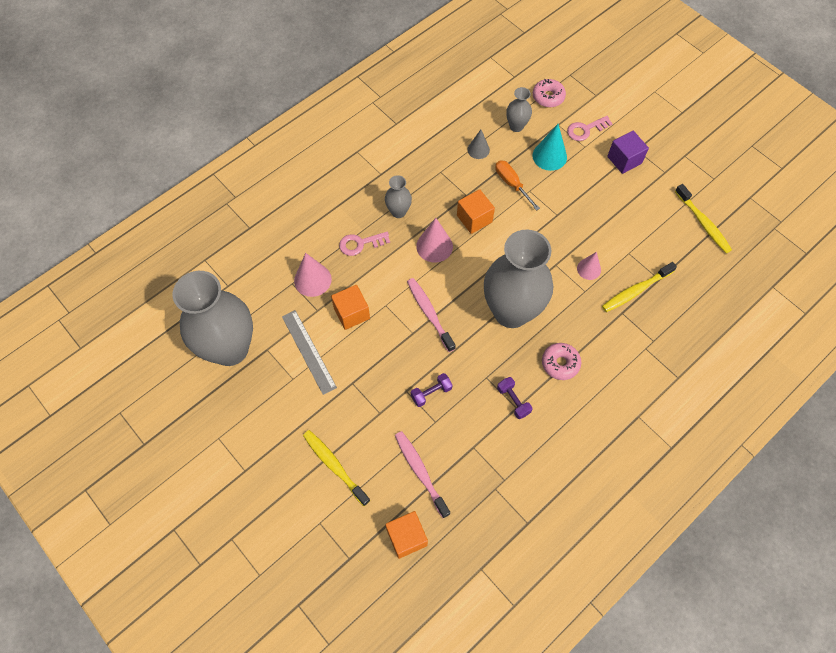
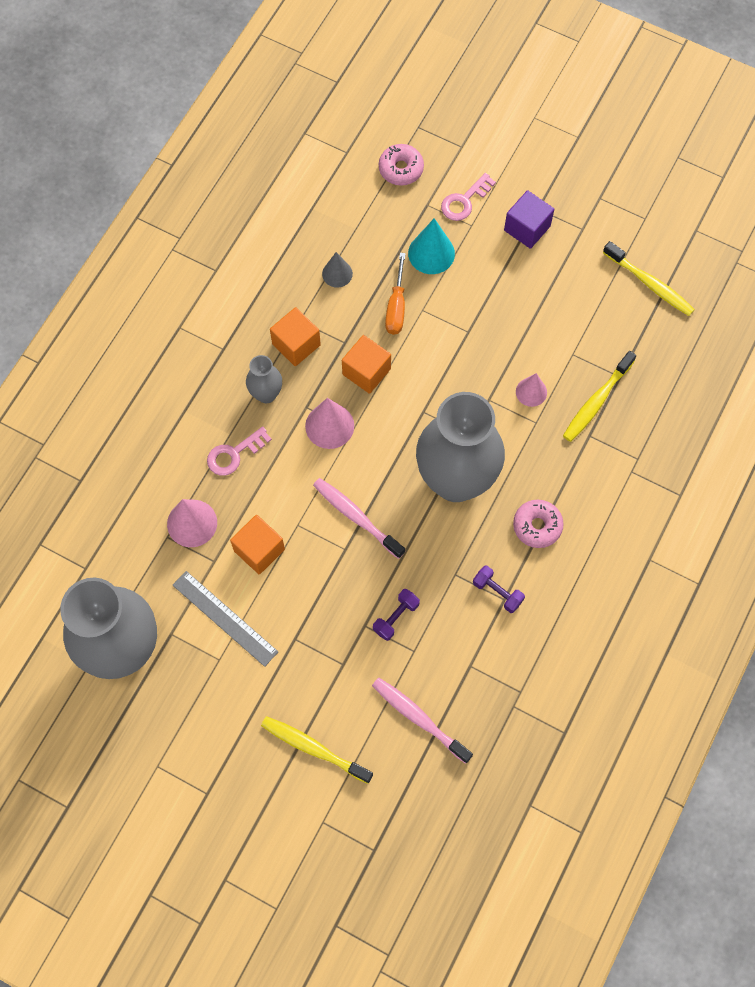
camera: 20 degrees left, 5 degrees up
orange cube [385,511,428,559] -> orange cube moved to [270,307,321,366]
orange screwdriver [495,160,540,211] -> orange screwdriver turned 120 degrees counterclockwise [385,253,406,335]
grey vase [506,87,532,132] -> none

